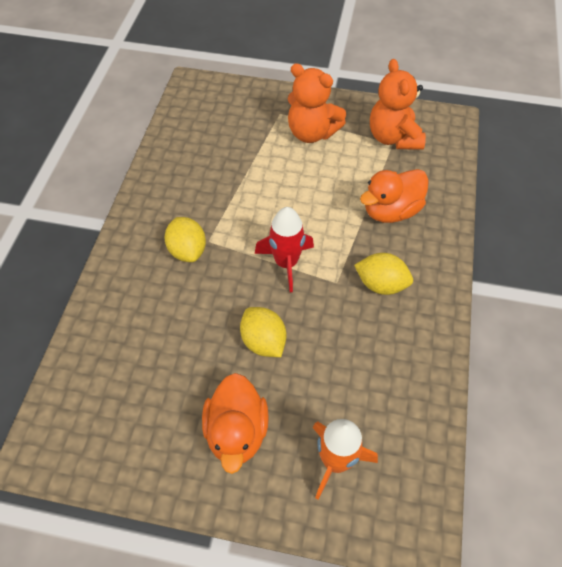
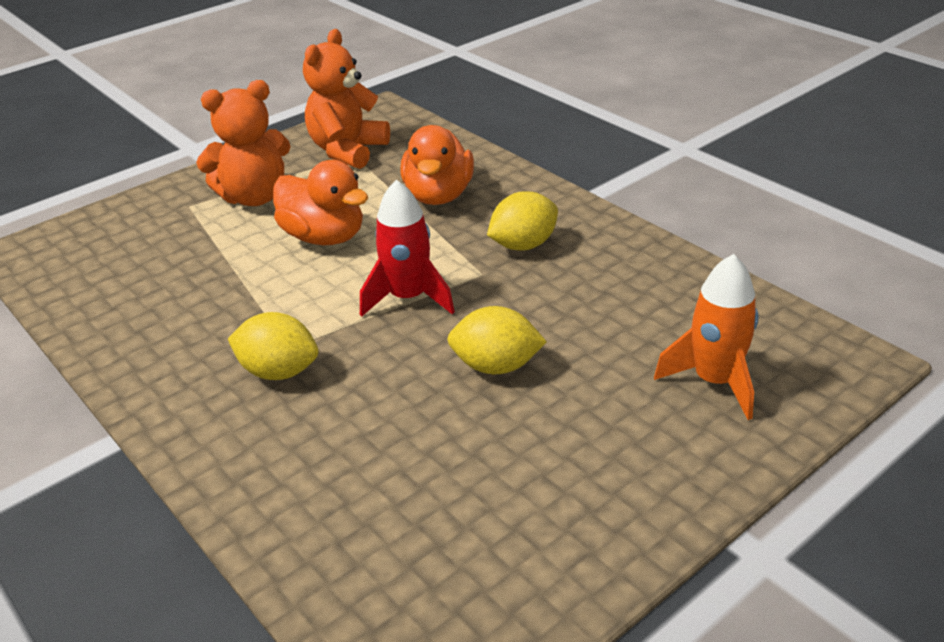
camera: 50 degrees left, 20 degrees down
orange duck [202,373,269,474] -> orange duck moved to [273,160,368,245]
orange teddy bear [370,59,426,149] -> orange teddy bear turned 90 degrees clockwise [303,29,390,169]

